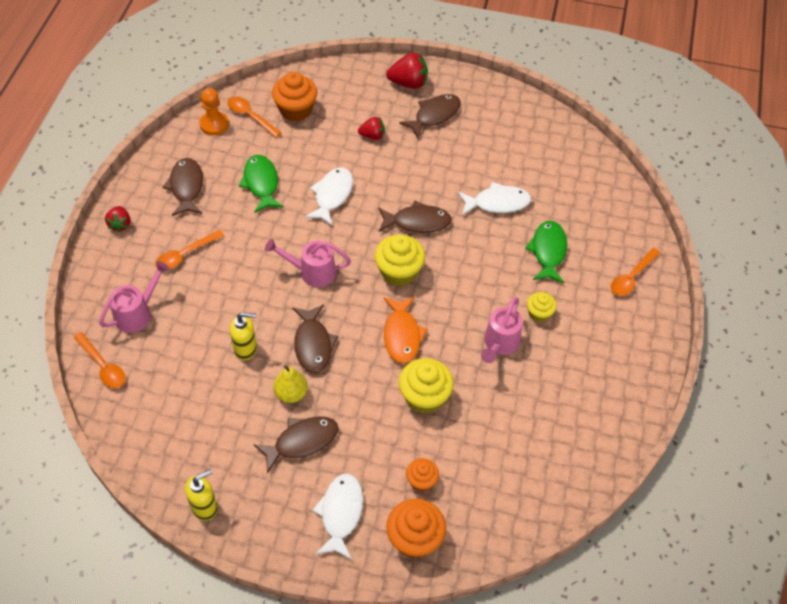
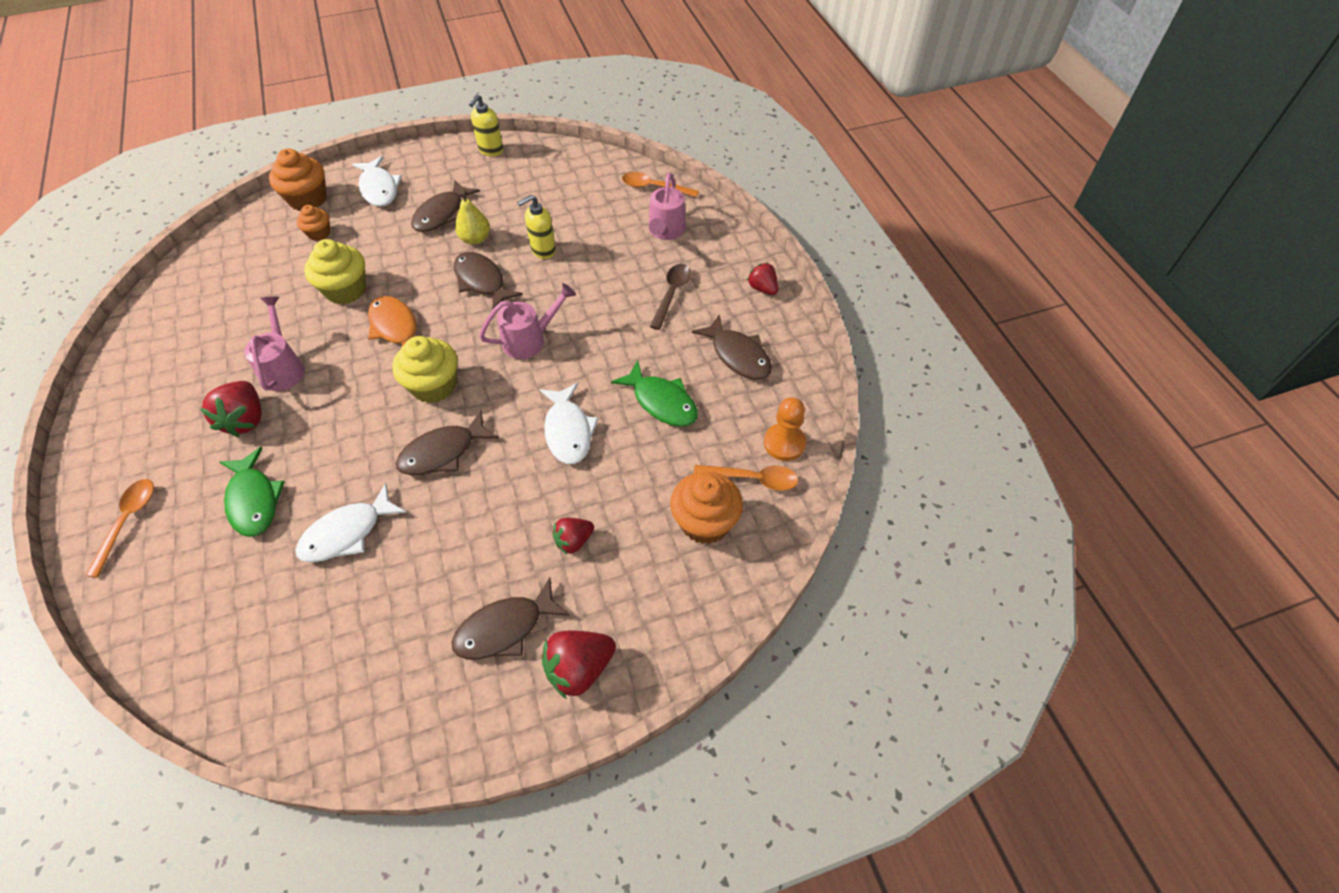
camera: 150 degrees right, 0 degrees up
orange spoon [155,230,224,270] -> brown spoon [650,264,691,330]
brown fish [399,94,461,138] -> brown fish turned 45 degrees clockwise [452,578,570,659]
yellow cupcake [527,292,557,322] -> red strawberry [200,381,262,437]

